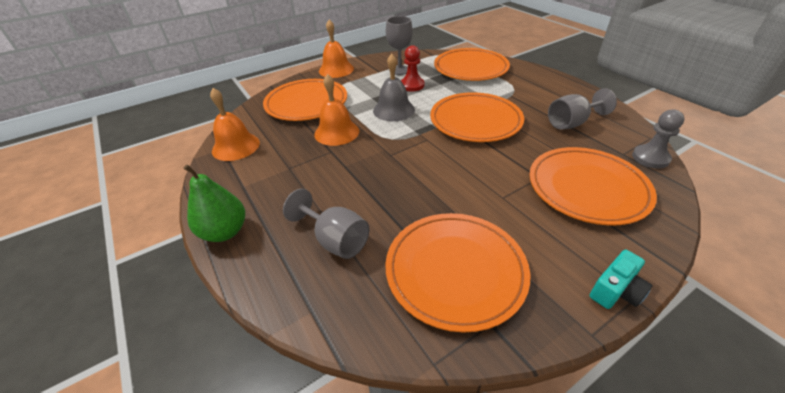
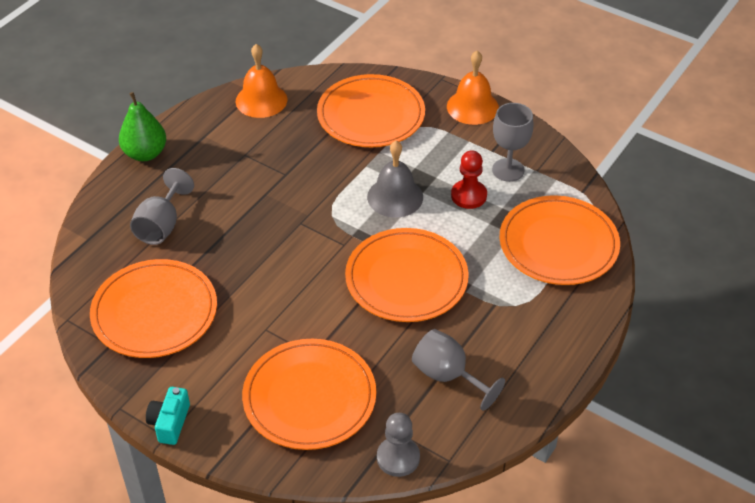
camera: 65 degrees right, 5 degrees up
orange bell [314,74,359,146] -> none
turquoise camera [589,250,653,309] -> turquoise camera turned 75 degrees clockwise [146,387,190,445]

